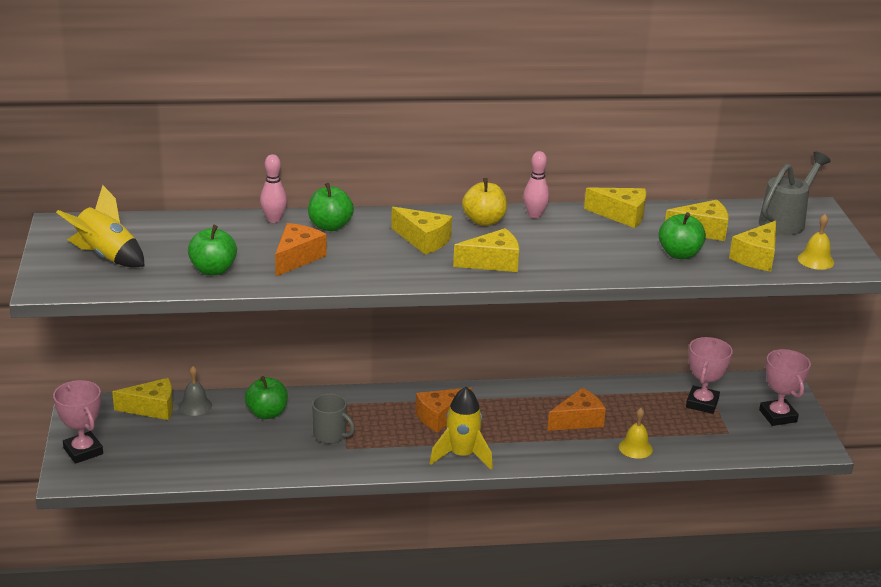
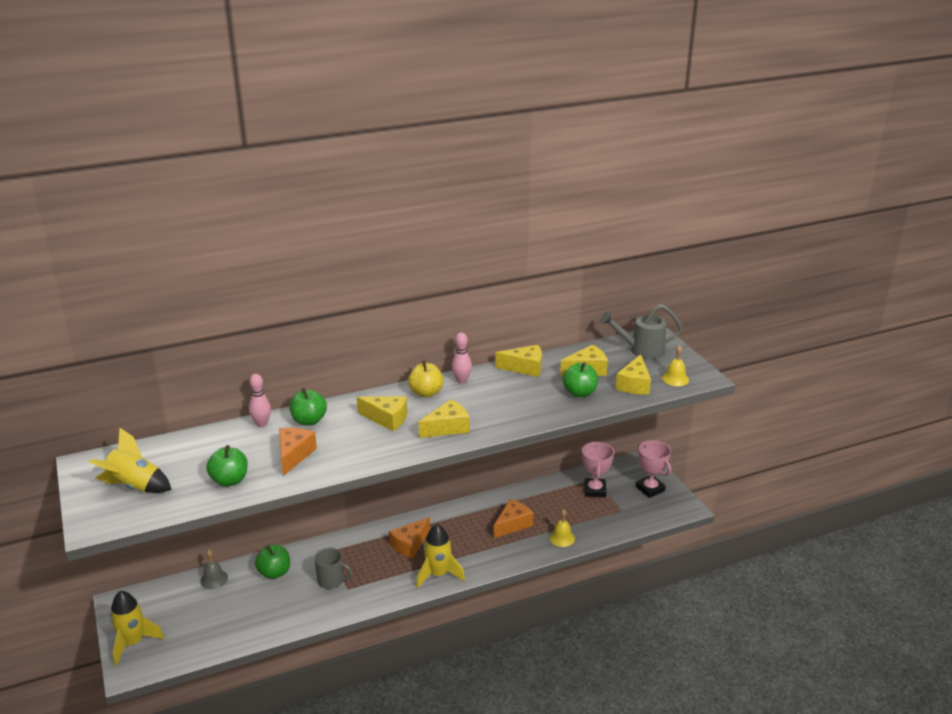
camera: 15 degrees left, 0 degrees up
pink trophy [53,380,103,464] -> yellow rocket [110,591,164,666]
yellow cheese [112,378,173,420] -> none
grey watering can [759,152,831,235] -> grey watering can turned 120 degrees counterclockwise [600,304,683,359]

